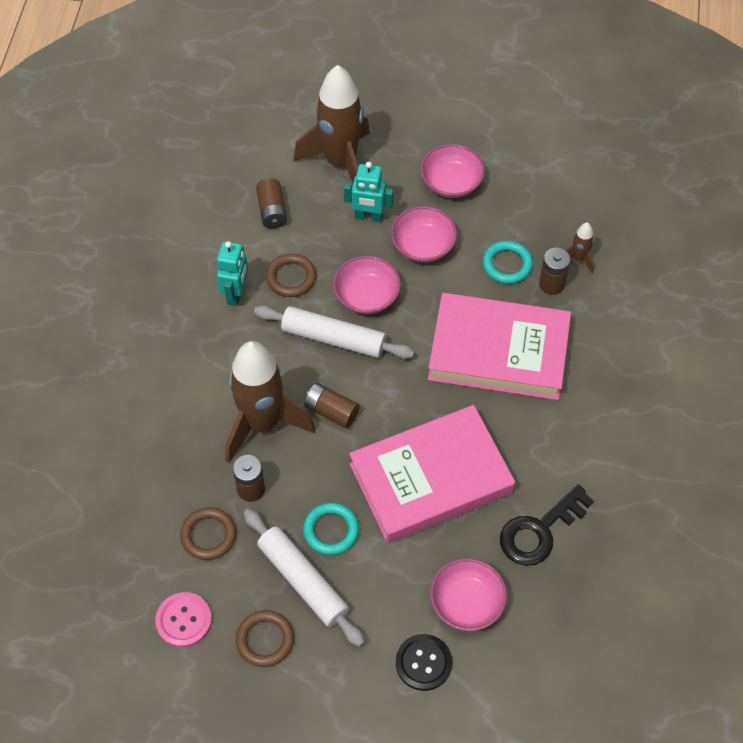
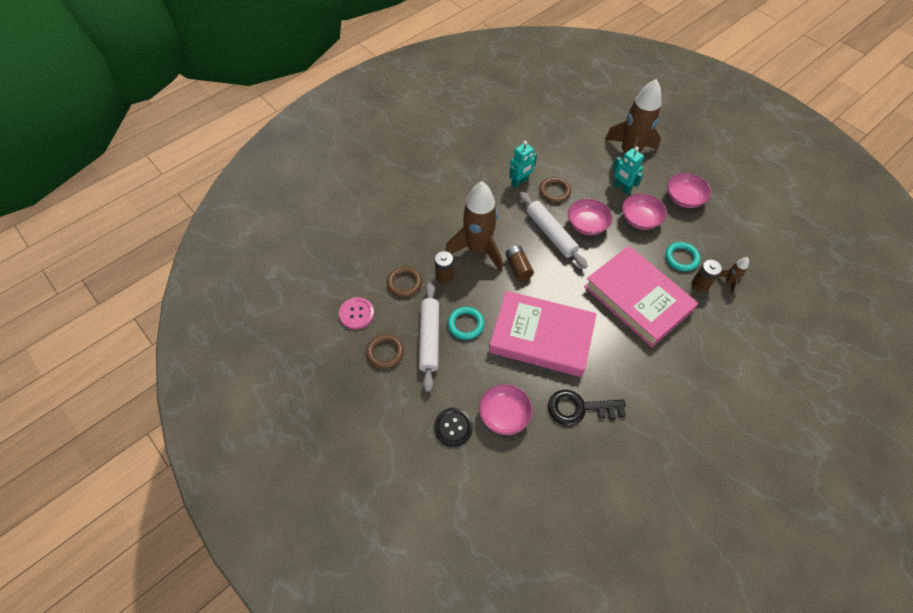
camera: 40 degrees right, 0 degrees up
brown battery [256,178,287,229] -> none

